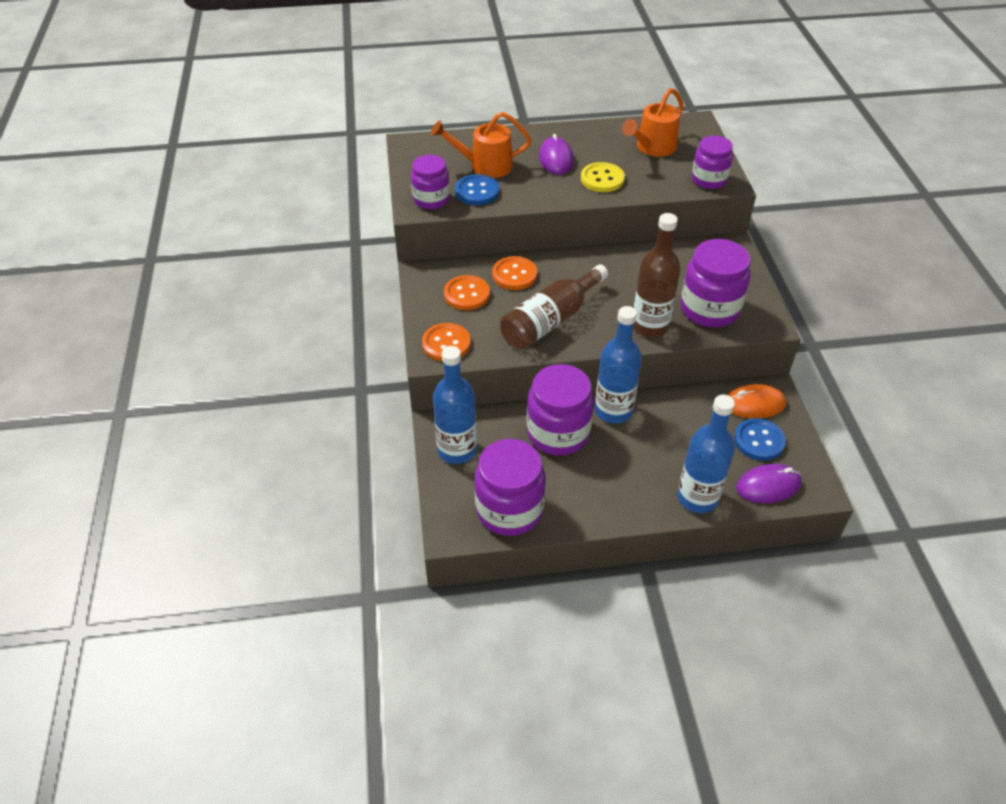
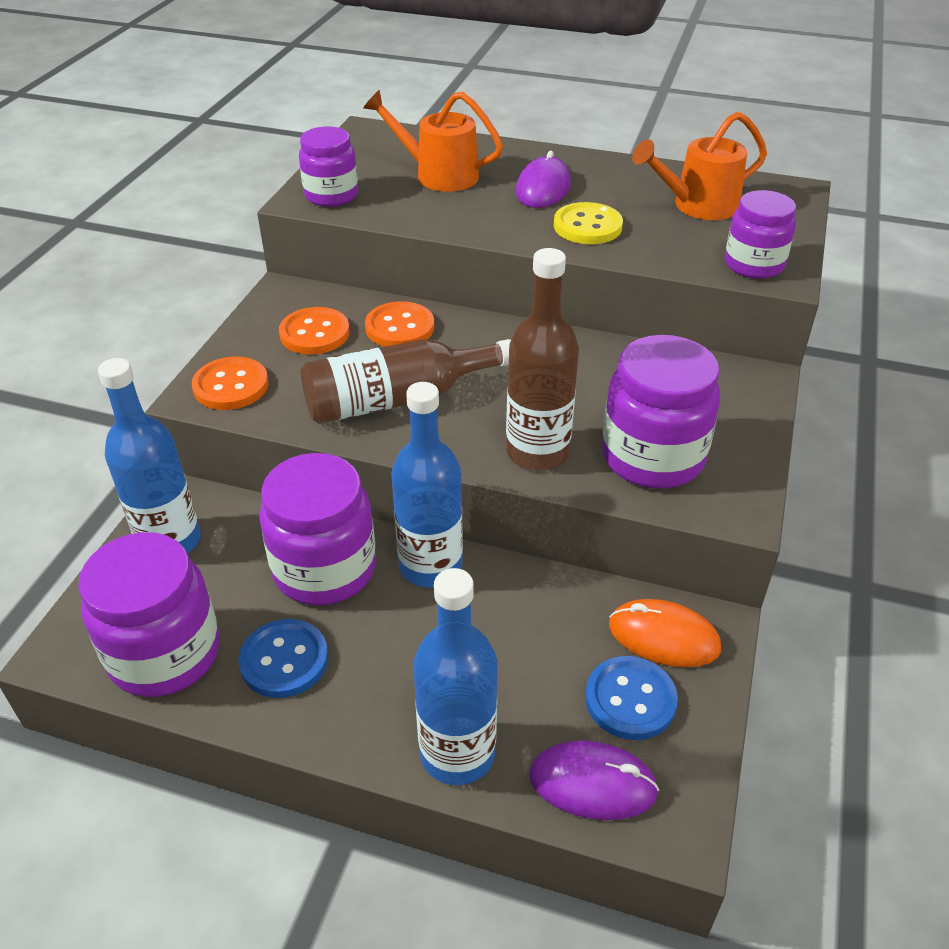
camera: 25 degrees right, 5 degrees down
blue button [455,174,499,205] -> blue button moved to [239,619,328,698]

